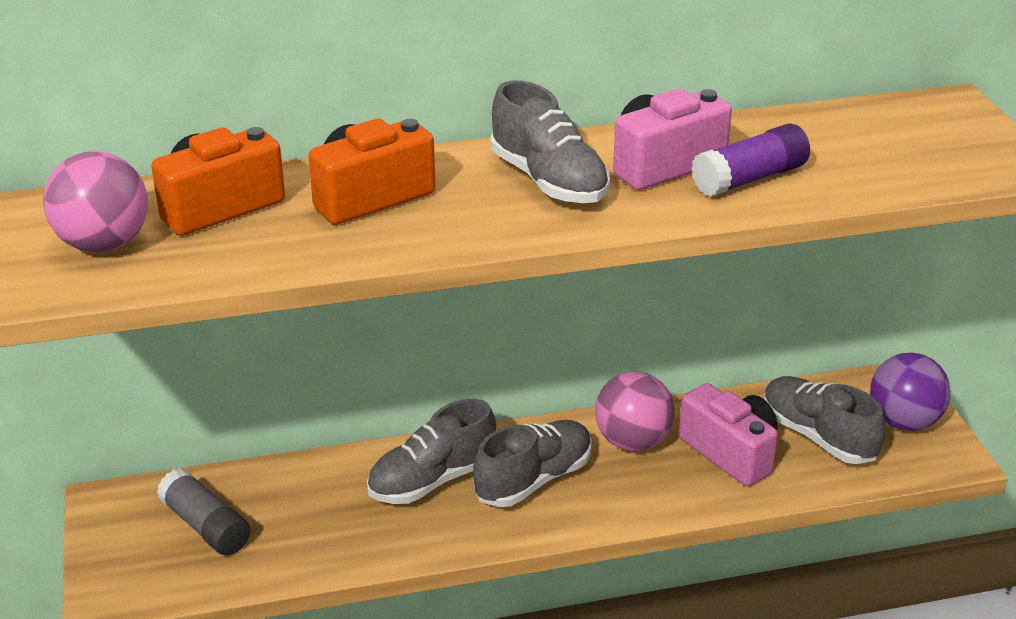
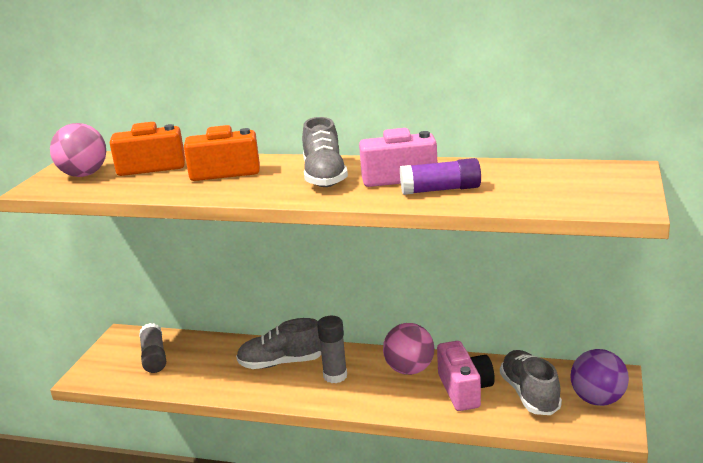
camera: 30 degrees right, 10 degrees down
grey shoe [473,420,592,507] -> grey glue stick [317,316,347,383]

